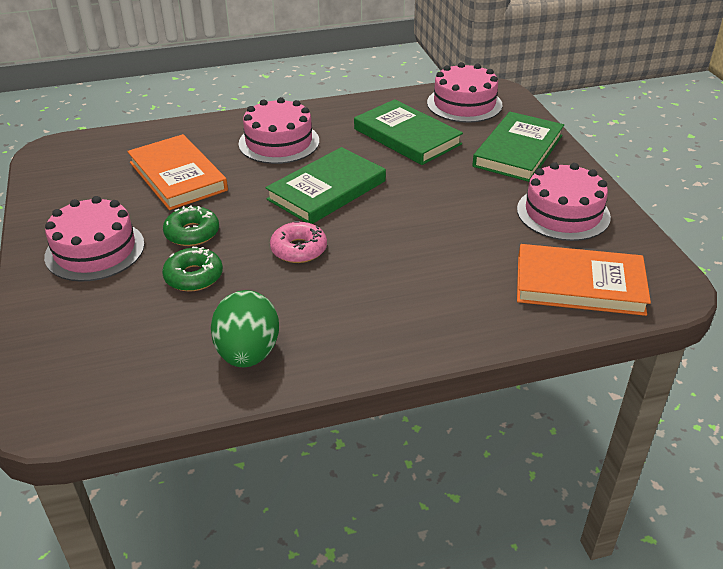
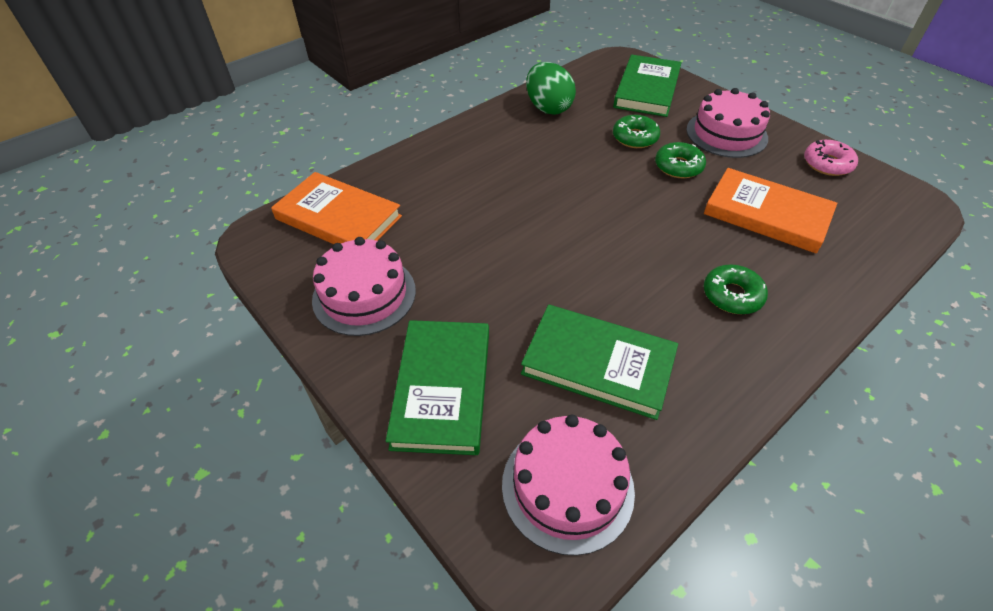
camera: 155 degrees right, 10 degrees up
pink cake [238,97,319,164] -> green donut [704,264,768,314]
green book [265,147,386,224] -> green book moved to [613,55,682,117]
pink donut [270,221,327,263] -> pink donut moved to [804,140,858,176]
orange book [517,244,651,316] -> orange book turned 45 degrees clockwise [271,172,402,244]

